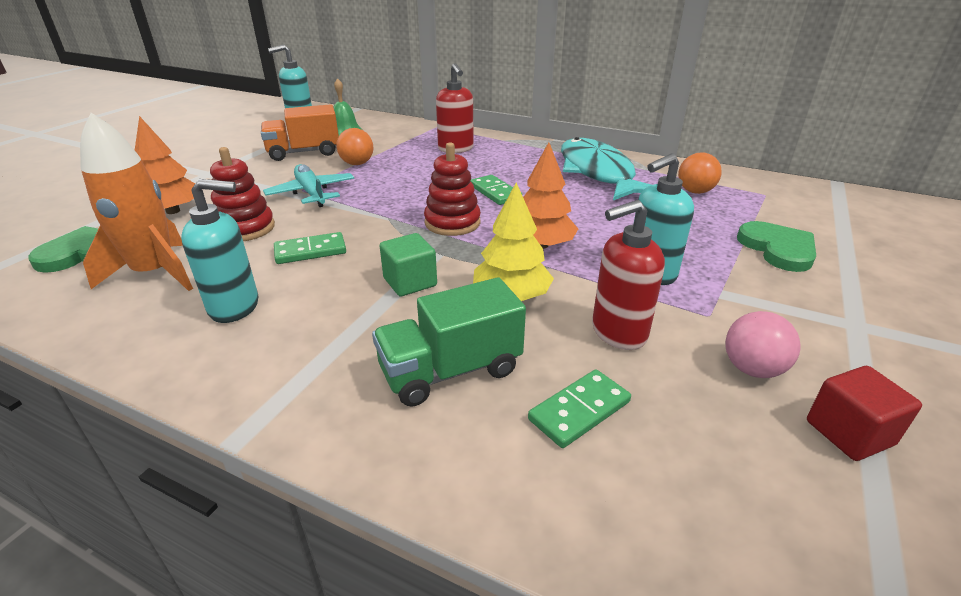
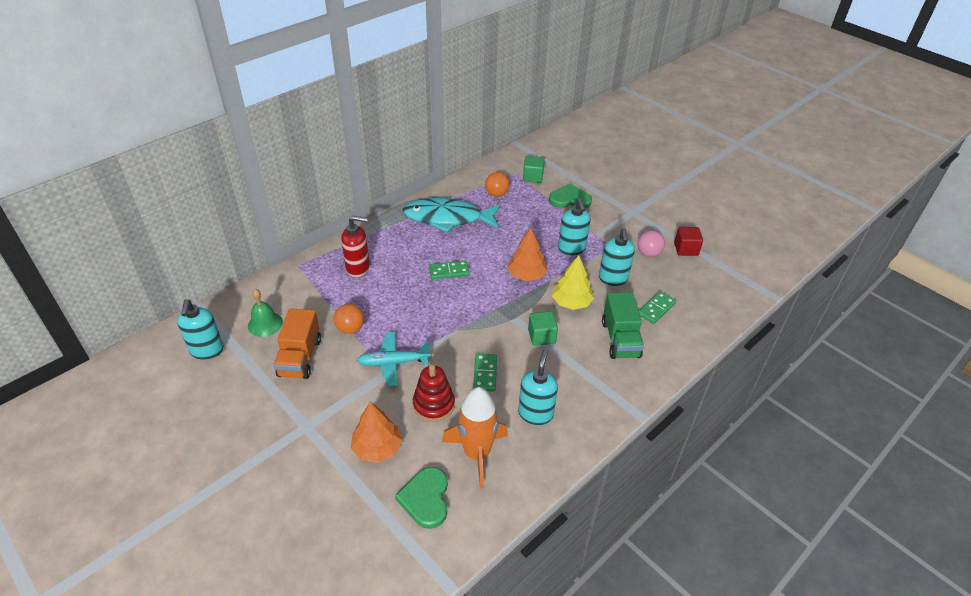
camera: 70 degrees left, 10 degrees up
red stacking toy [424,143,481,236] -> none
green domino [528,369,631,448] -> green domino turned 60 degrees clockwise [639,291,676,324]
red soap dispenser [592,200,665,350] -> turquoise soap dispenser [599,228,635,286]
none -> green cube [523,156,545,183]

